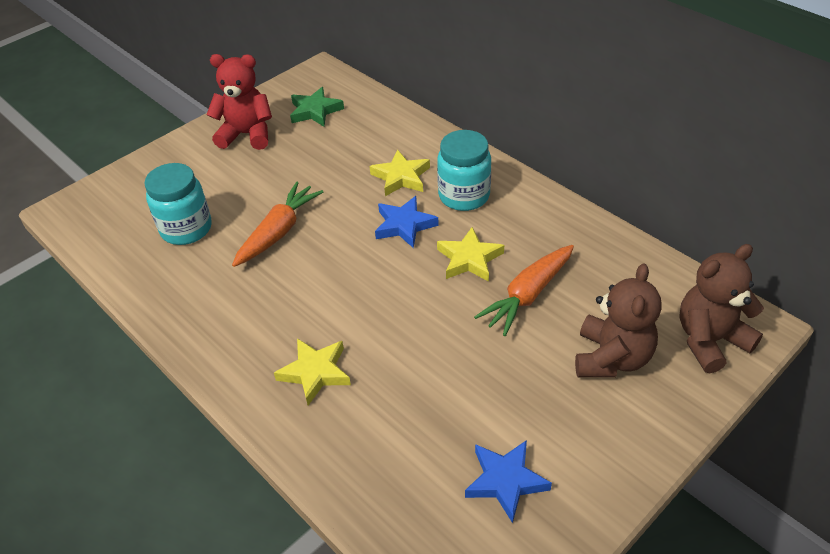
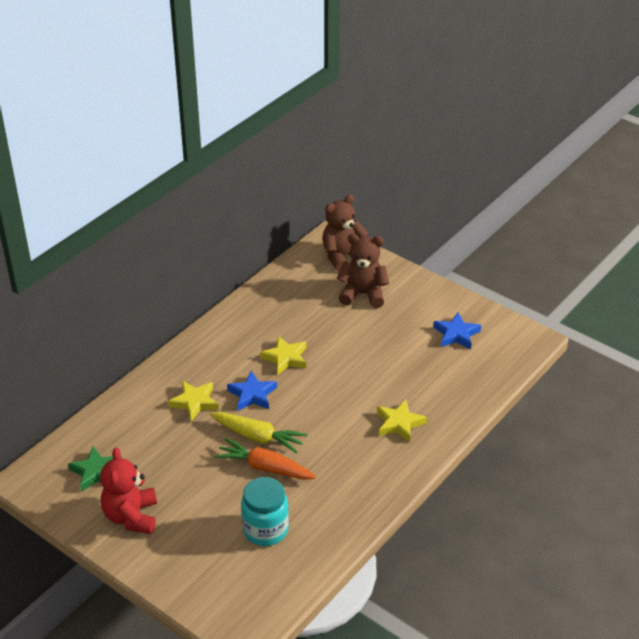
camera: 100 degrees left, 5 degrees down
turquoise jar [437,130,491,211] -> none
orange carrot [474,245,574,336] -> none
brown teddy bear [679,244,764,373] -> brown teddy bear turned 90 degrees clockwise [322,194,368,272]
none -> yellow carrot [210,412,308,454]

